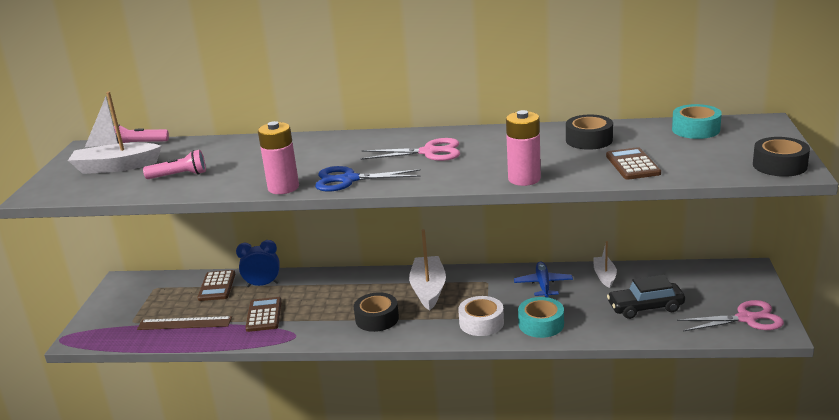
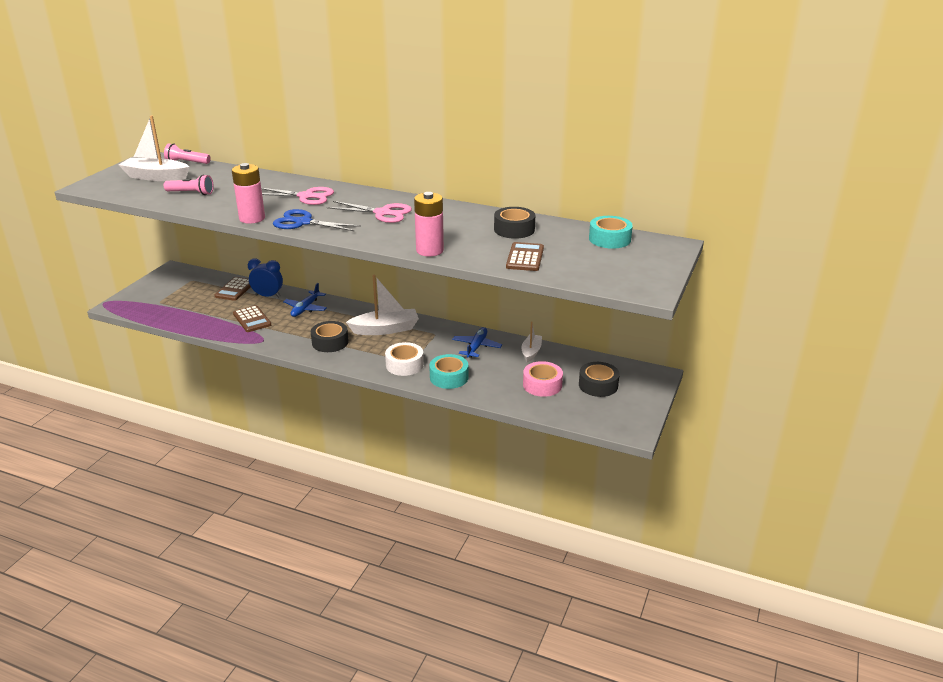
camera: 15 degrees right, 5 degrees up
brown ruler [137,316,232,330] -> none
brown calculator [245,297,282,332] -> brown calculator turned 135 degrees clockwise [233,305,271,332]
white boat [409,229,446,311] -> white boat turned 60 degrees clockwise [346,275,419,335]
black car [607,275,685,319] -> pink tape [523,361,563,397]
pink scissors [677,300,784,331] -> pink scissors moved to [261,187,334,205]
black tape [753,137,810,177] -> black tape moved to [579,362,620,397]
none -> blue plane [283,283,327,317]

